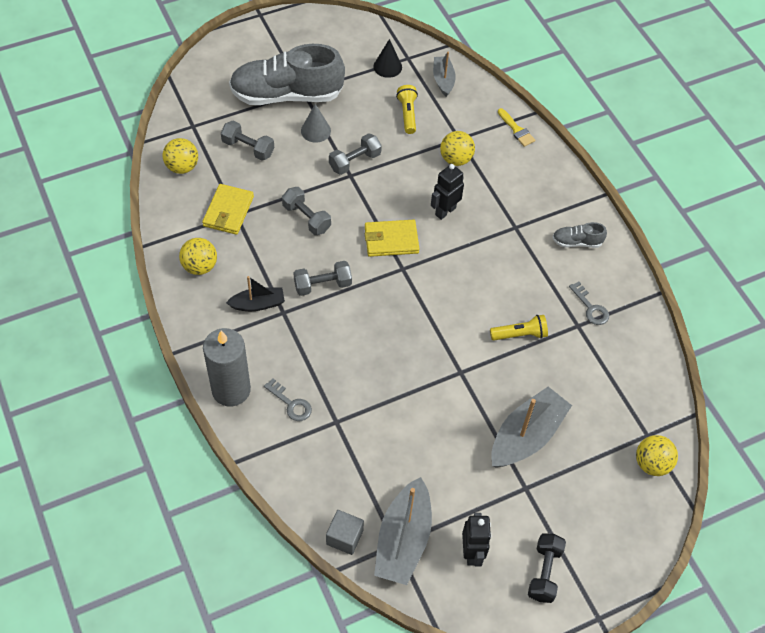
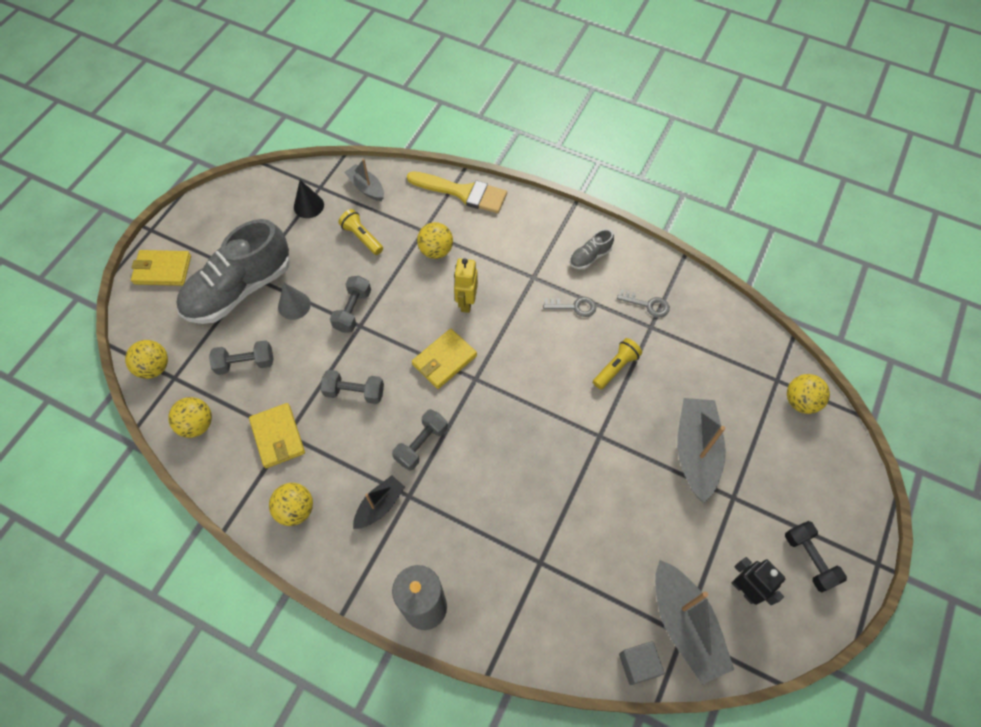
camera: 35 degrees left, 5 degrees up
grey key [264,379,312,421] -> grey key moved to [543,297,596,317]
black robot [431,164,464,220] -> yellow robot [454,258,478,313]
yellow brush [498,108,535,147] -> yellow brush [407,171,507,213], size x1.93
none -> yellow ball [125,340,168,379]
none -> yellow wallet [131,250,191,286]

